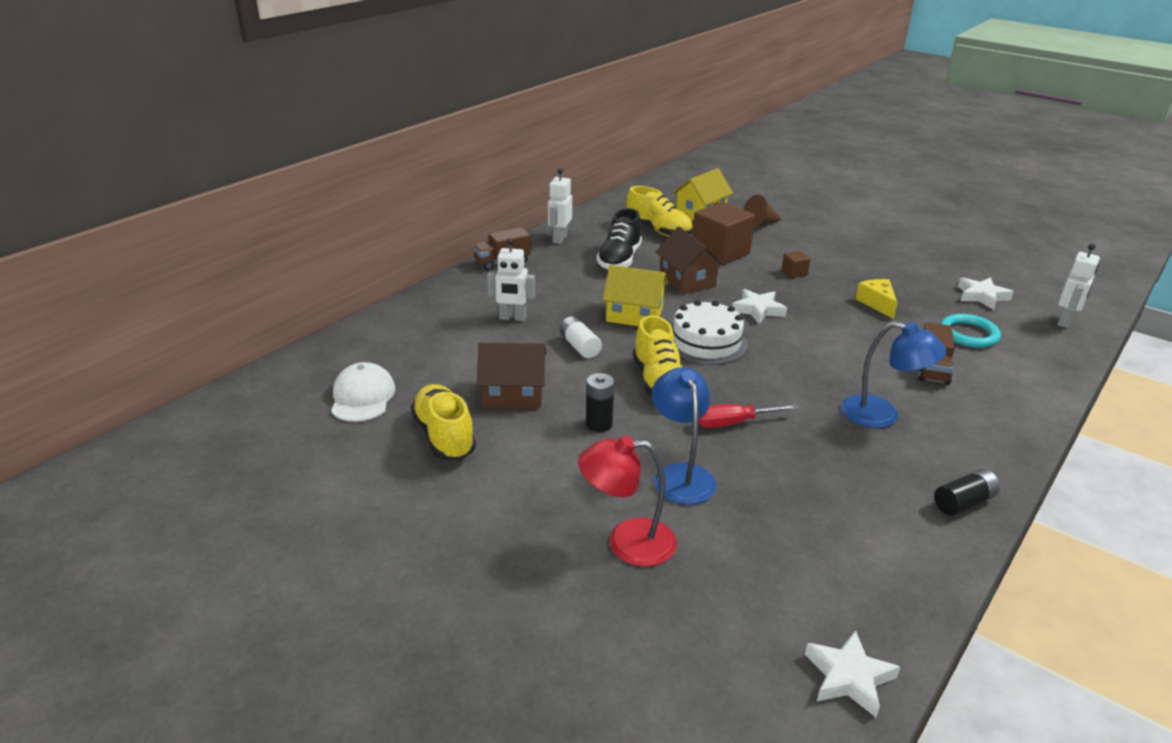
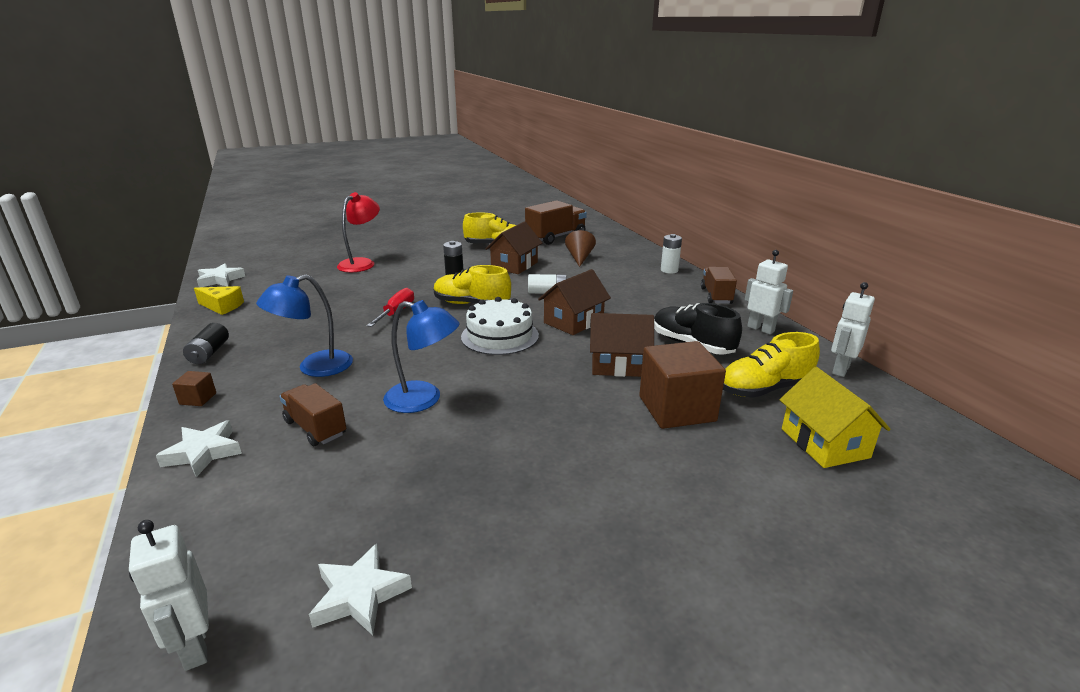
camera: 120 degrees right, 5 degrees down
white cap [331,362,395,422] -> brown truck [525,200,587,245]
white robot [487,238,535,321] -> white robot moved to [831,282,875,377]
yellow house [602,265,668,326] -> brown house [538,269,611,335]
blue lamp [652,367,716,505] -> blue lamp moved to [383,300,460,413]
white star [732,289,787,324] -> white star moved to [156,420,242,477]
brown cone [743,194,782,228] -> brown cone moved to [565,230,596,267]
brown cube [781,251,810,278] -> brown cube moved to [172,371,216,406]
yellow cheese [855,279,898,319] -> yellow cheese moved to [194,286,244,315]
turquoise ring [941,314,1001,348] -> none
none -> white battery [661,234,682,274]

